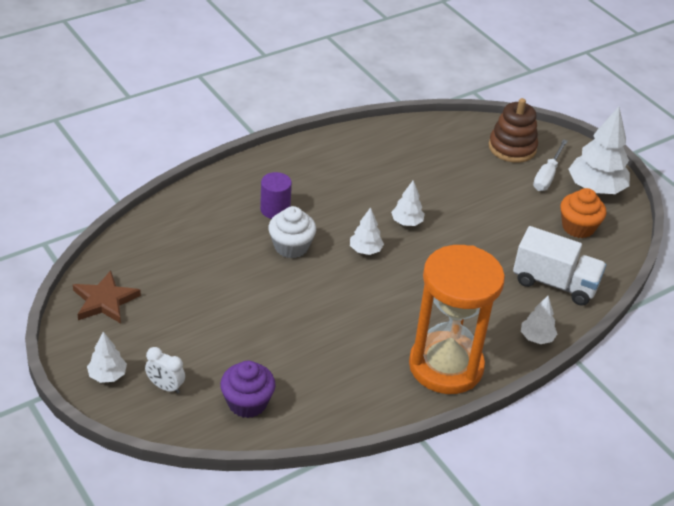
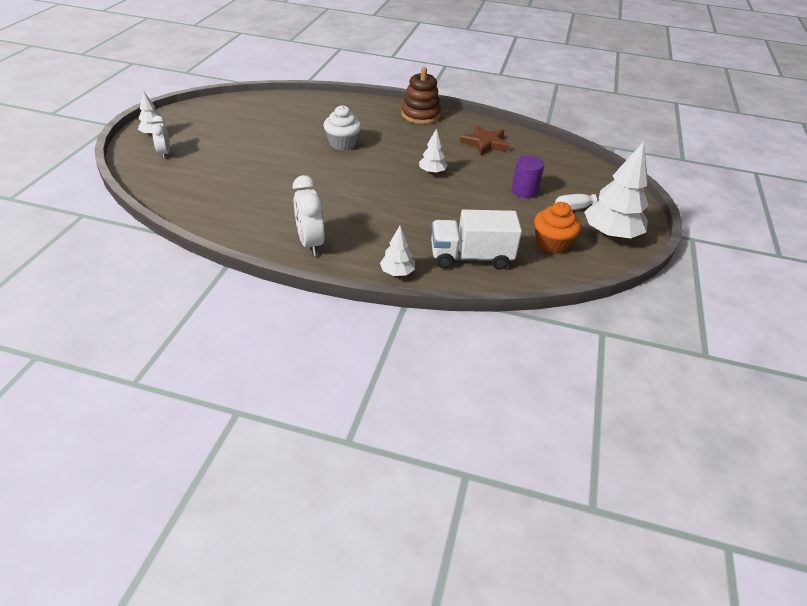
camera: 50 degrees right, 0 degrees up
brown star [73,270,141,323] -> brown star moved to [460,125,509,155]
purple cupcake [220,361,276,418] -> none
purple cylinder [260,172,292,219] -> purple cylinder moved to [512,156,544,198]
white tree [350,207,384,255] -> none
orange hourglass [409,245,505,394] -> white clock [293,175,325,256]
brown stacking toy [489,98,538,163] -> brown stacking toy moved to [401,67,441,124]
white truck [513,226,606,306] -> white truck turned 105 degrees clockwise [431,210,522,270]

